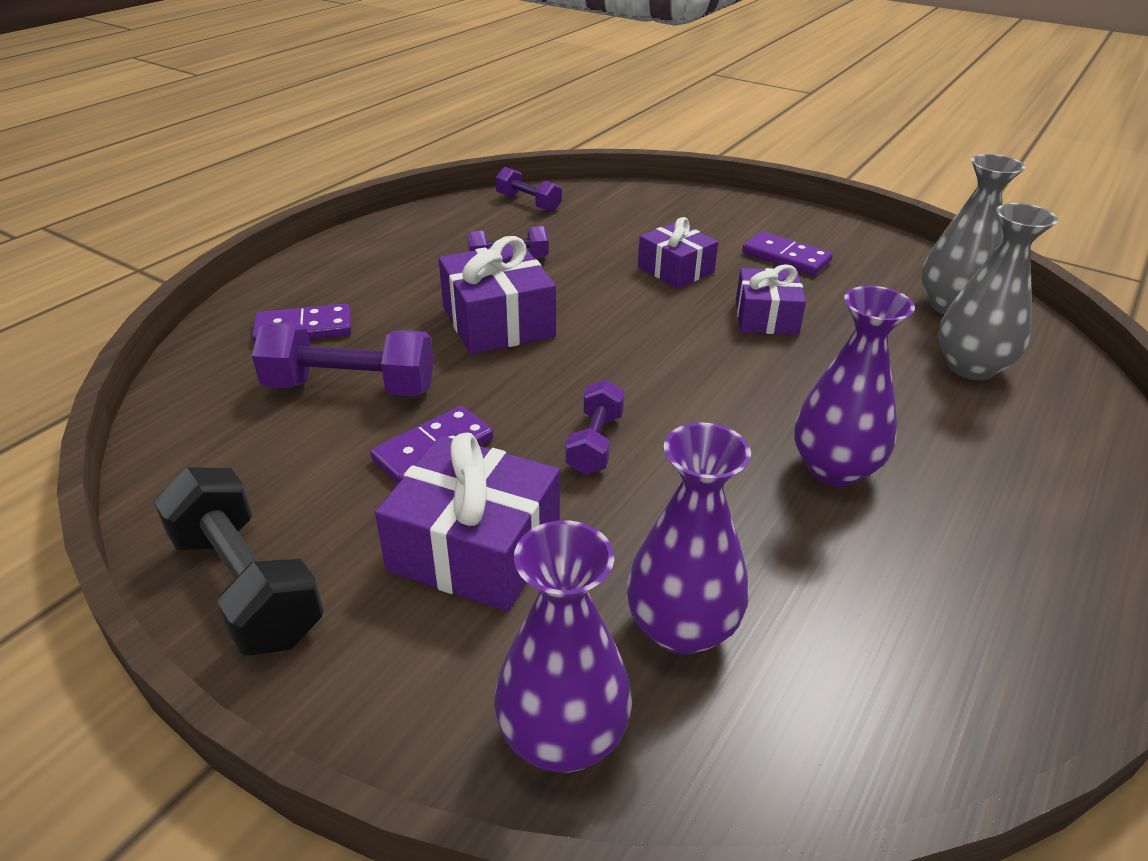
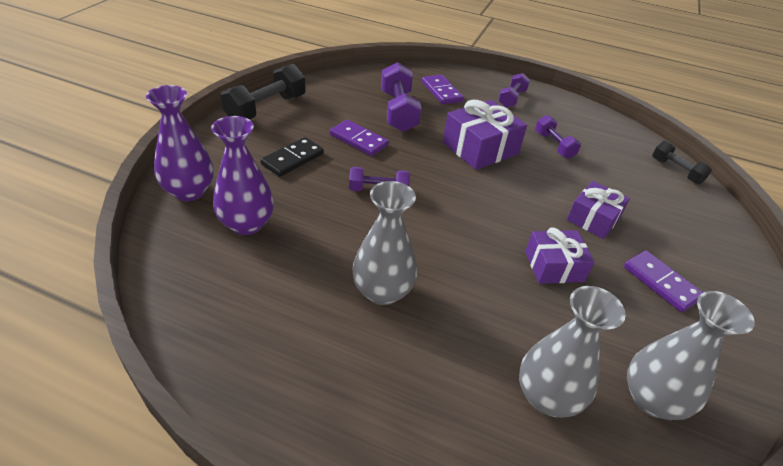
camera: 75 degrees right, 5 degrees up
purple gift [375,433,560,612] -> black domino [260,137,324,177]
purple dumbbell [496,167,562,212] -> purple dumbbell moved to [498,73,530,107]
purple domino [742,231,833,275] -> purple domino turned 60 degrees counterclockwise [624,250,703,312]
purple vase [794,286,915,486] -> grey vase [352,181,417,305]
none -> black dumbbell [652,141,712,184]

